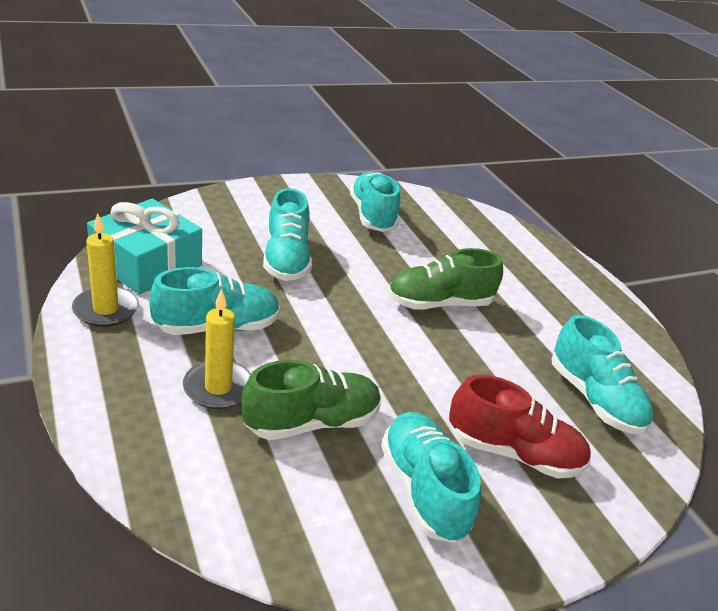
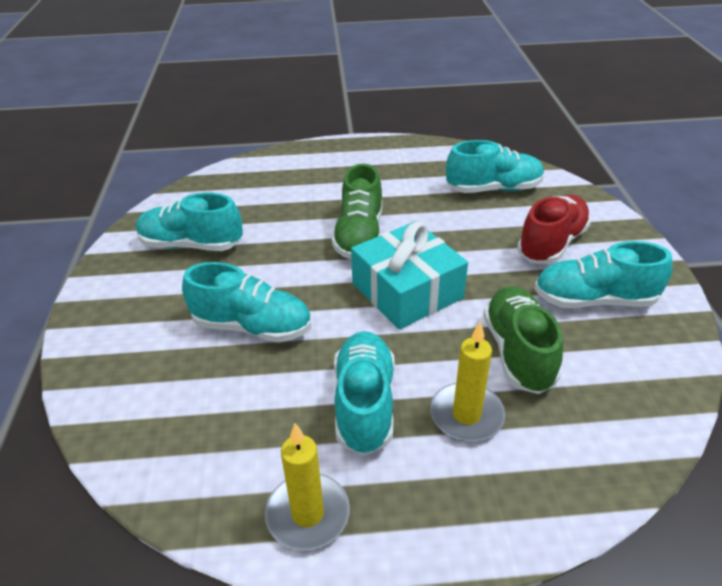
camera: 65 degrees left, 5 degrees up
turquoise gift [87,199,202,295] -> turquoise gift moved to [351,221,468,329]

